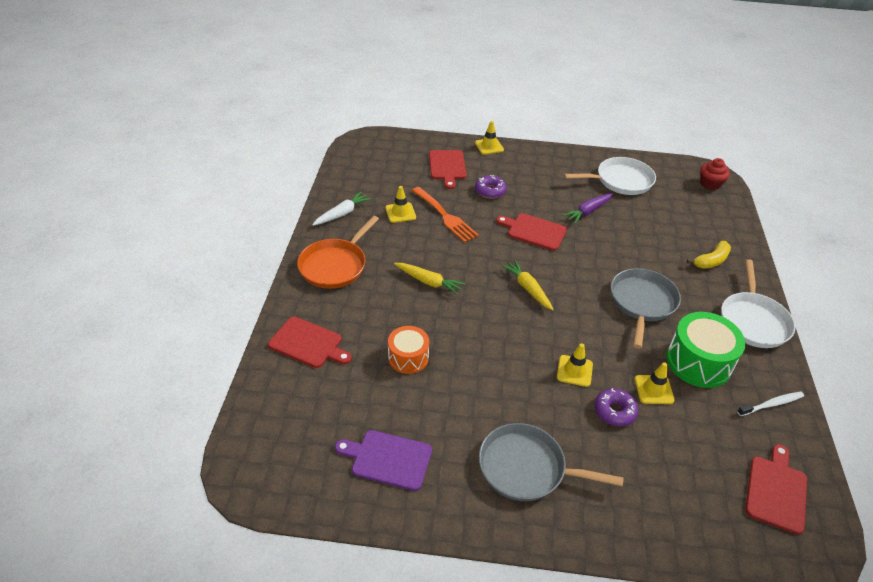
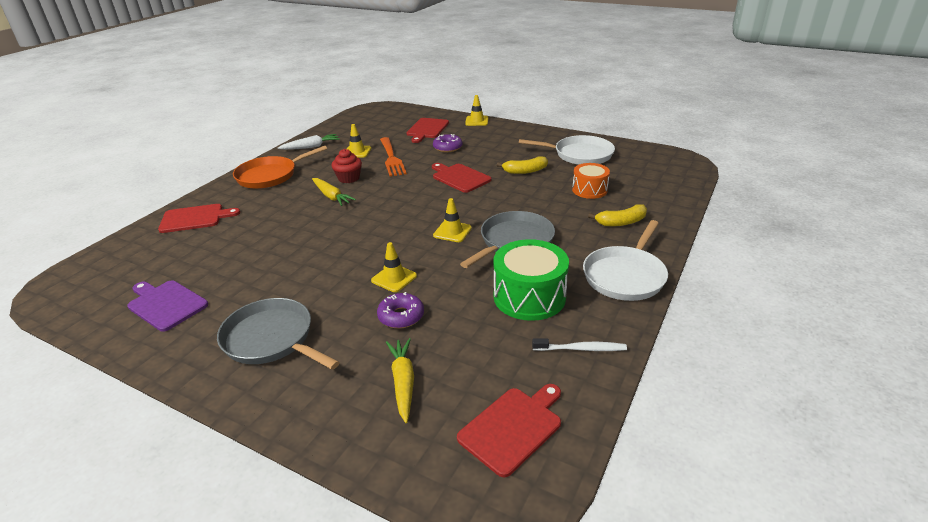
camera: 25 degrees right, 10 degrees down
red cutting board [268,316,352,368] -> red cutting board turned 60 degrees counterclockwise [158,204,240,233]
orange drum [388,326,429,374] -> orange drum moved to [572,163,610,199]
yellow carrot [501,260,554,310] -> yellow carrot moved to [386,338,414,423]
purple carrot [563,193,613,224] -> yellow banana [497,157,548,174]
yellow traffic cone [635,362,675,404] -> yellow traffic cone moved to [433,198,472,242]
red cupcake [700,158,730,190] -> red cupcake moved to [332,149,362,183]

